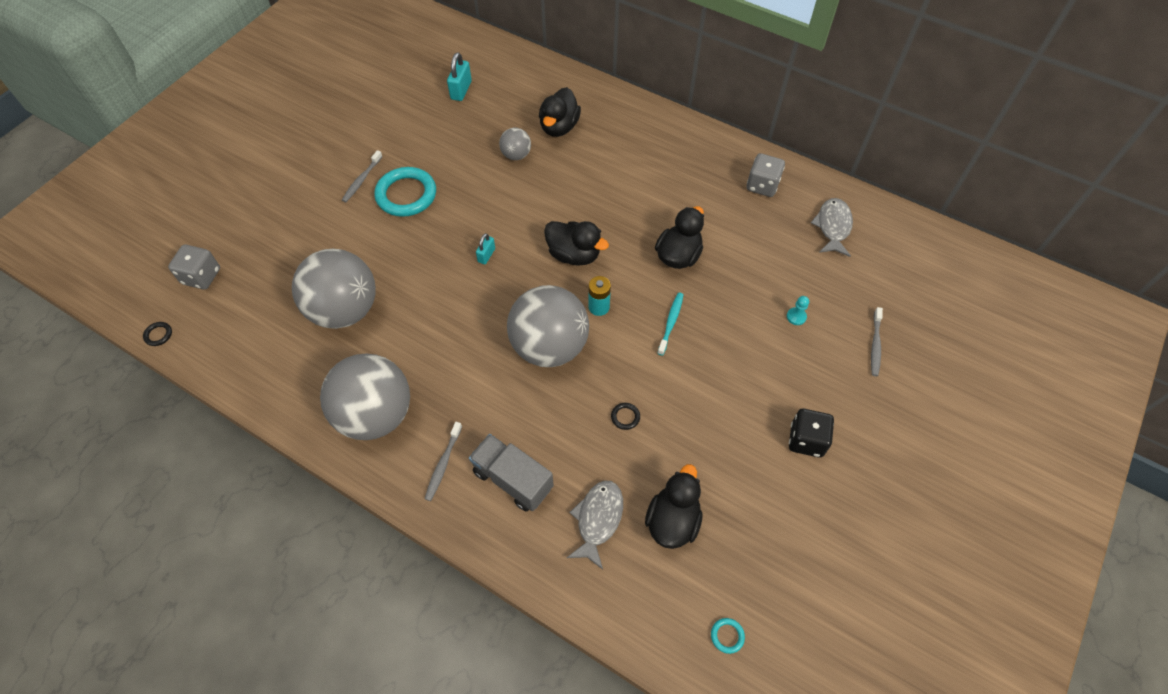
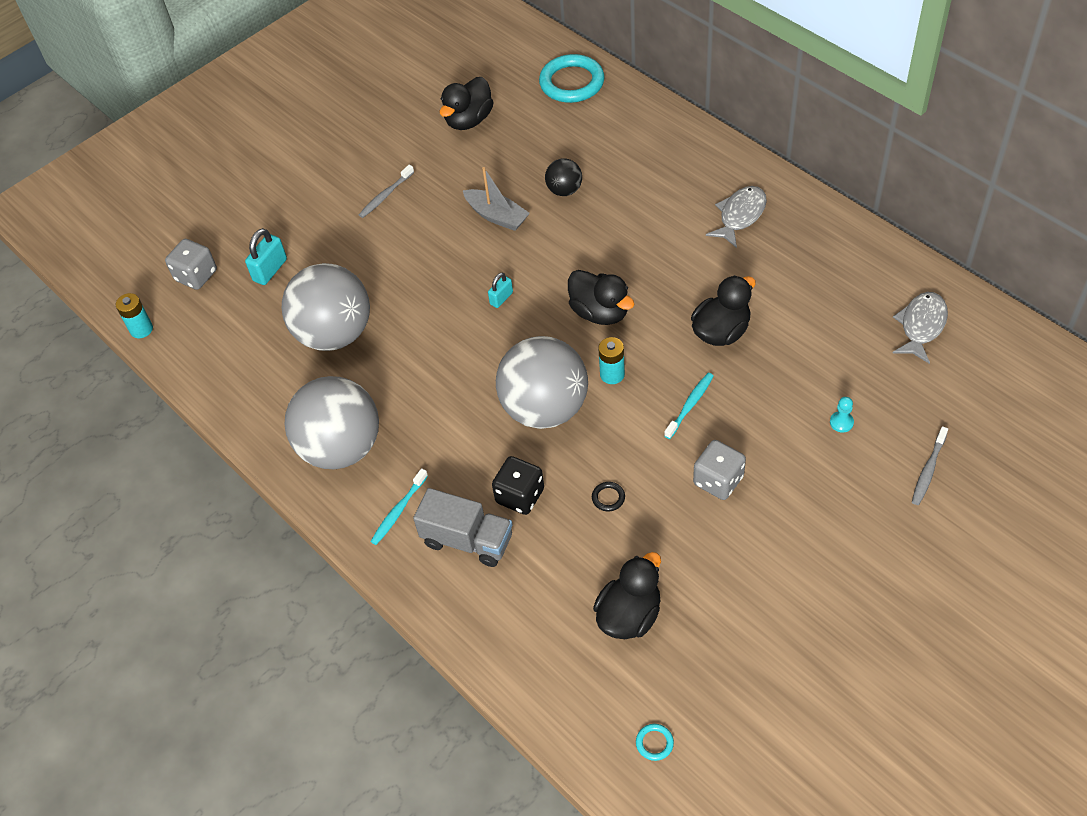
camera: 20 degrees right, 5 degrees down
black ring [143,322,172,346] -> turquoise battery [116,293,153,338]
turquoise ring [374,167,436,217] -> turquoise ring moved to [539,54,604,103]
grey toothbrush [425,422,462,501] -> turquoise toothbrush [370,468,428,545]
turquoise padlock [447,52,472,101] -> turquoise padlock moved to [245,228,287,285]
grey truck [469,434,554,512] -> grey truck turned 150 degrees clockwise [413,488,513,567]
grey ball [499,128,531,160] -> black ball [545,158,582,196]
black duck [539,87,581,137] -> black duck moved to [440,77,494,130]
grey fish [567,481,623,570] -> grey fish moved to [706,186,767,248]
grey dice [747,153,785,197] -> grey dice moved to [693,440,746,500]
black dice [789,409,834,458] -> black dice moved to [492,456,544,515]
none -> grey boat [463,167,530,231]

